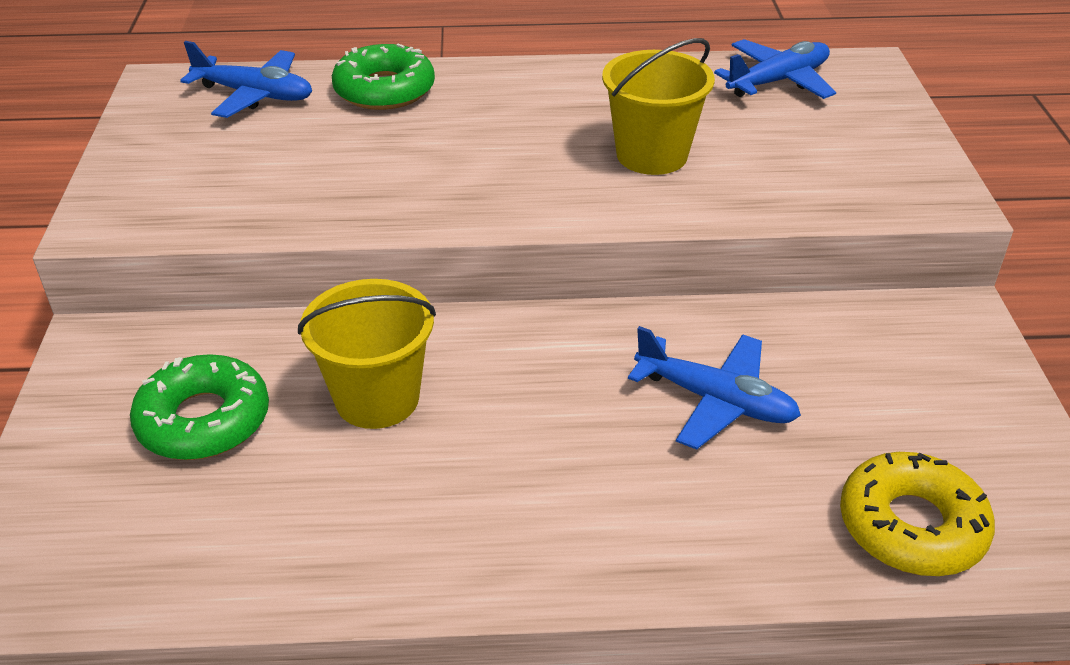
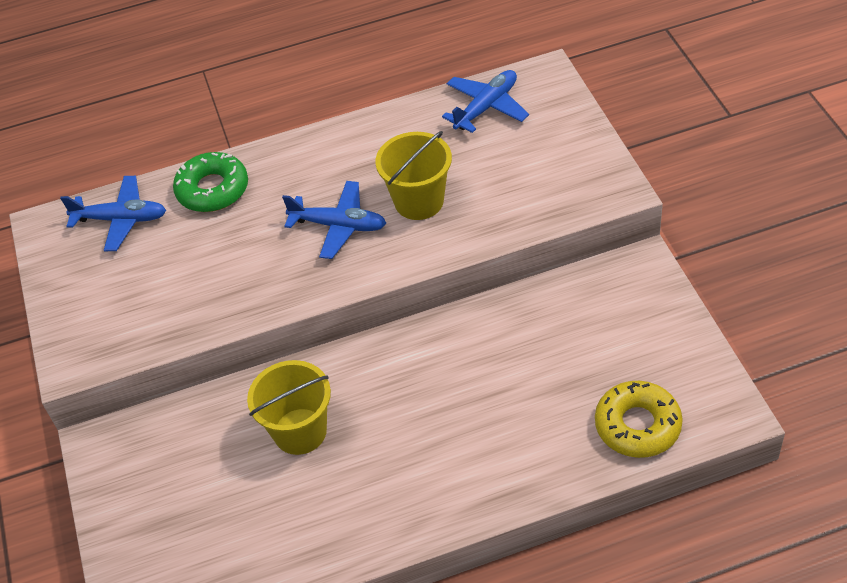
camera: 10 degrees left, 10 degrees up
green donut [130,354,269,460] -> none
blue plane [628,326,801,450] -> blue plane moved to [282,181,386,259]

